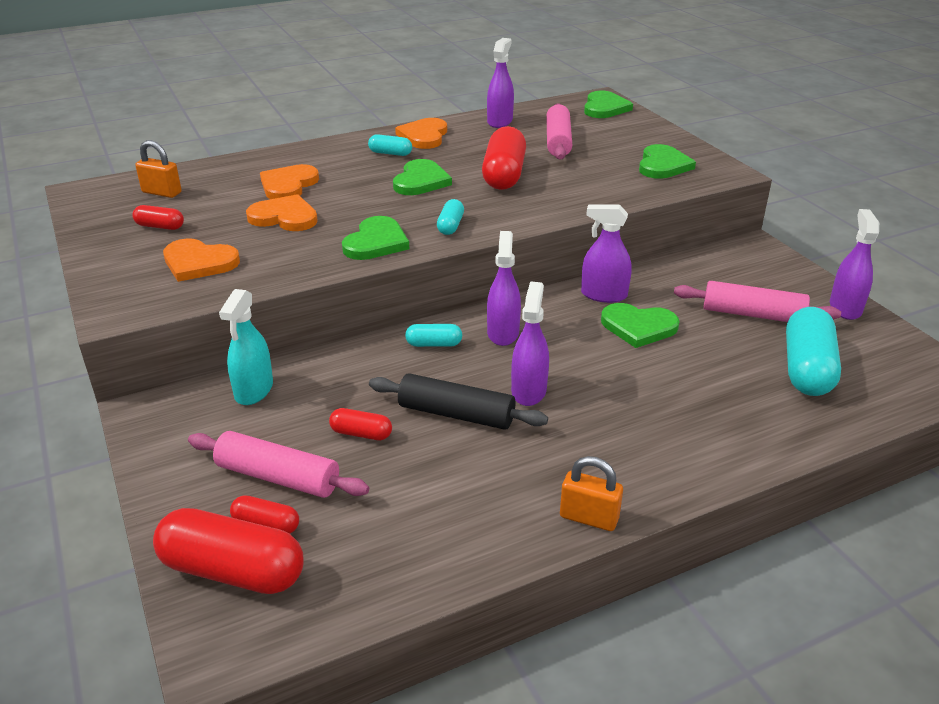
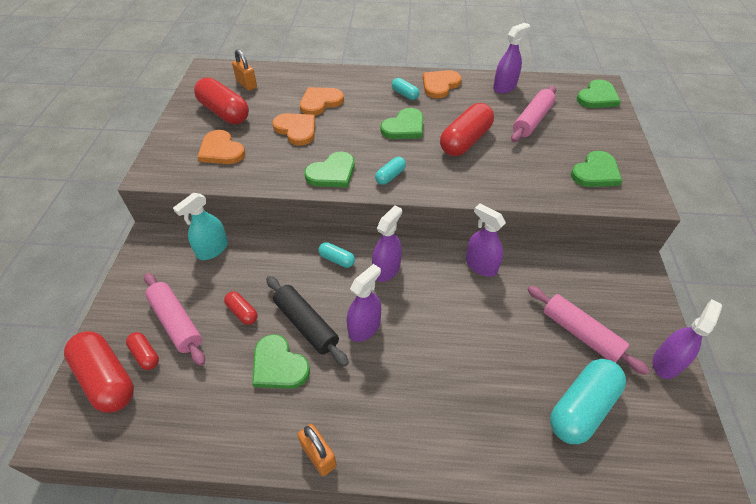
camera: 30 degrees right, 15 degrees up
red capsule [132,205,184,230] -> red capsule [194,77,249,124], size x2.02
green heart [601,303,679,348] -> green heart moved to [252,334,310,389]

